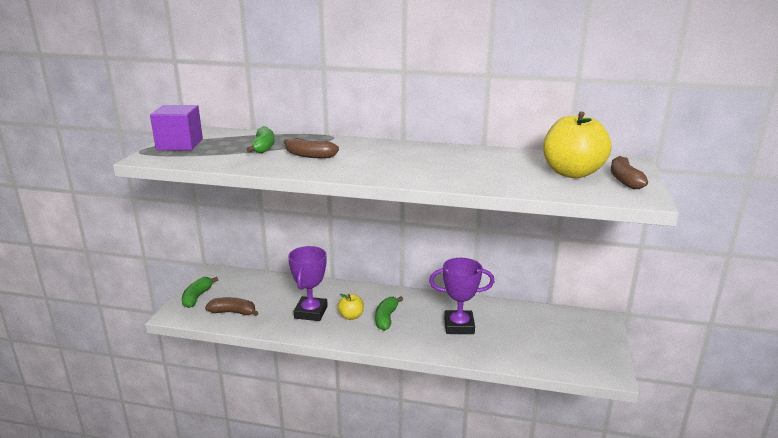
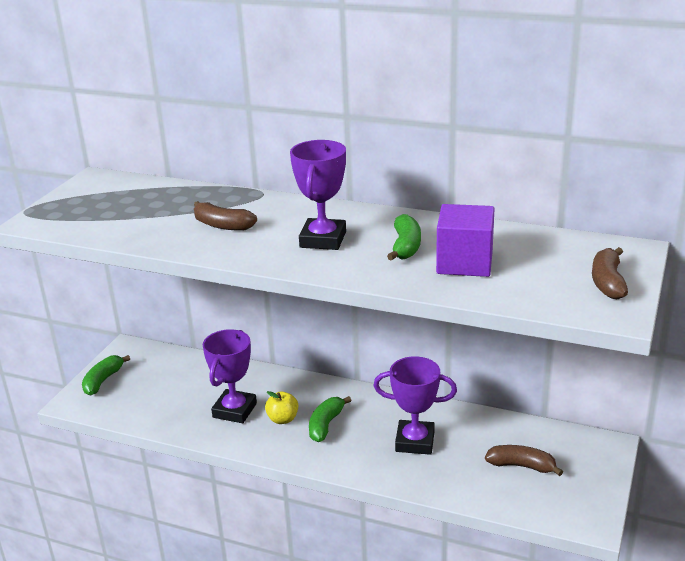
camera: 10 degrees right, 5 degrees up
purple cube [150,105,203,151] -> purple cube moved to [436,204,495,277]
brown banana [205,297,258,316] -> brown banana moved to [485,445,563,476]
green banana [246,126,275,154] -> green banana moved to [387,214,421,260]
yellow apple [543,111,612,178] -> none
none -> purple trophy [290,140,346,250]

